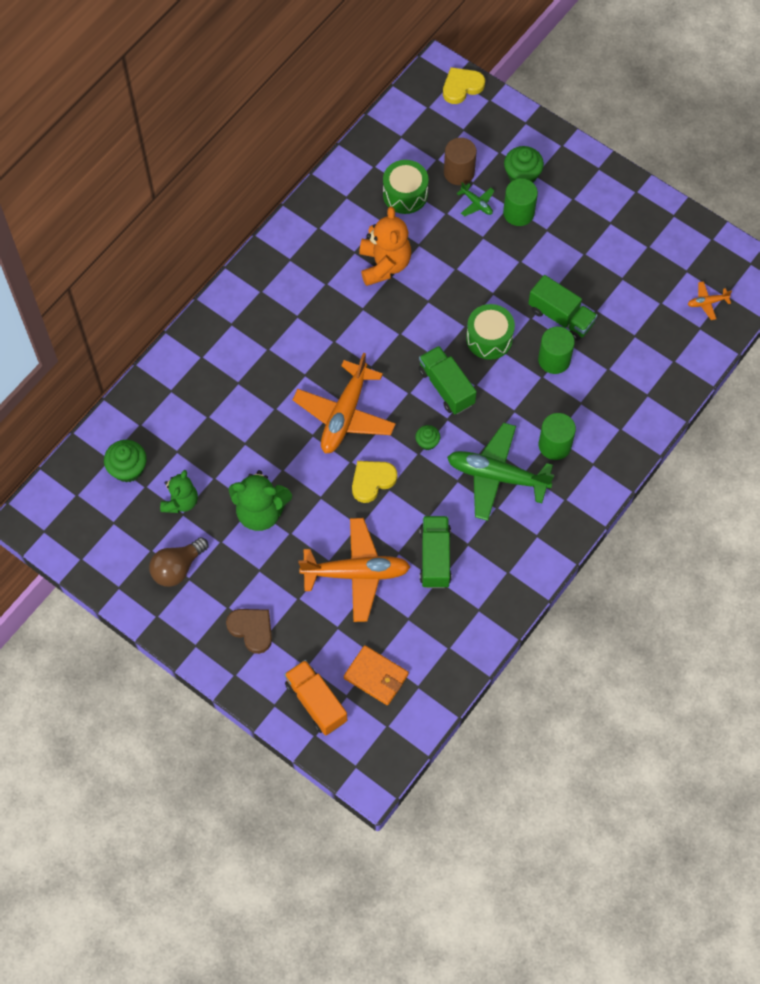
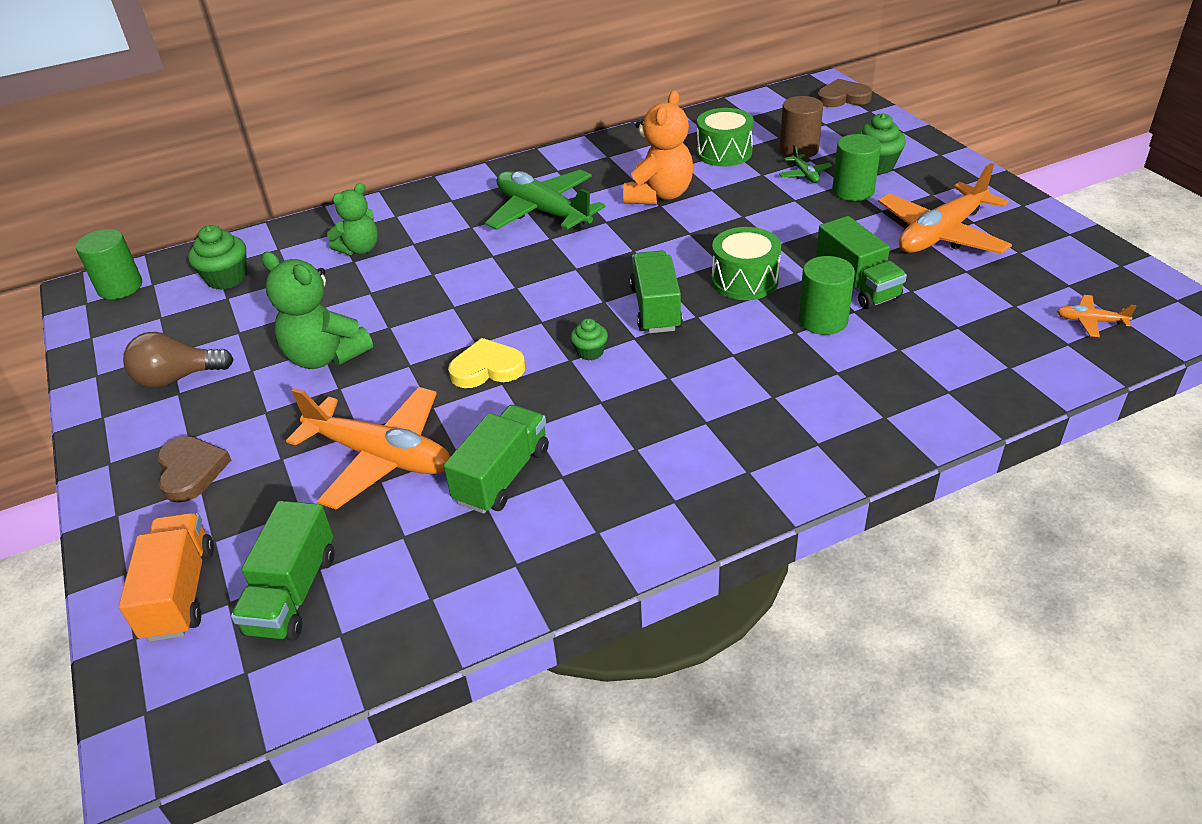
camera: 30 degrees right, 25 degrees down
green teddy bear [160,470,198,513] -> green teddy bear moved to [327,183,378,255]
orange plane [293,353,396,454] -> orange plane moved to [878,163,1012,254]
orange wallet [344,645,409,705] -> green truck [231,501,335,641]
yellow heart [443,67,485,104] -> brown heart [817,79,872,107]
green plane [447,423,554,521] -> green plane moved to [485,170,606,230]
green cylinder [539,413,576,460] -> green cylinder moved to [76,229,142,299]

